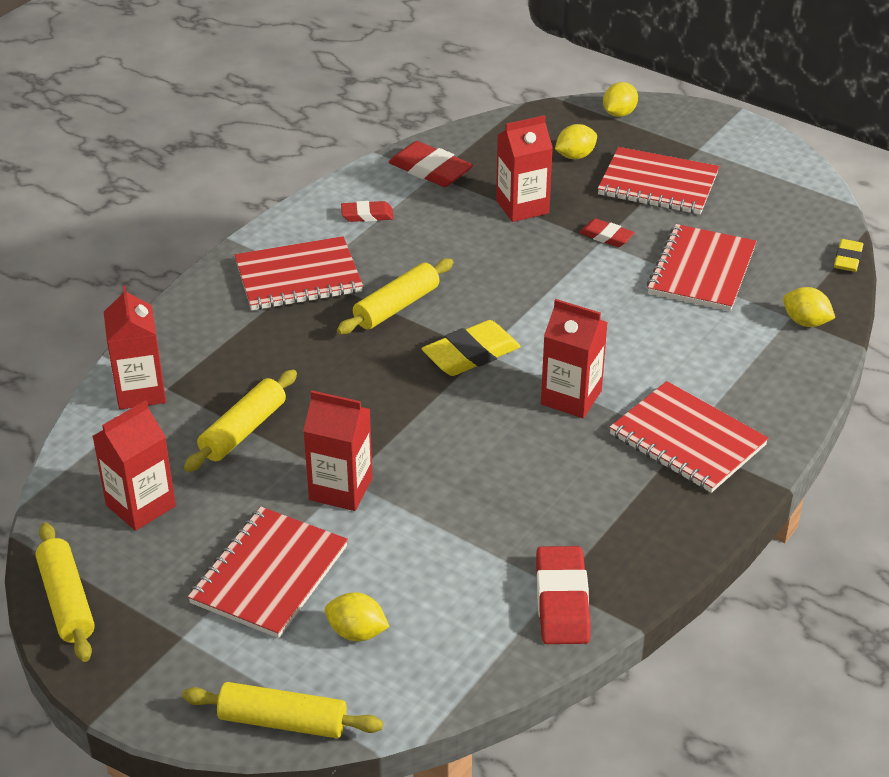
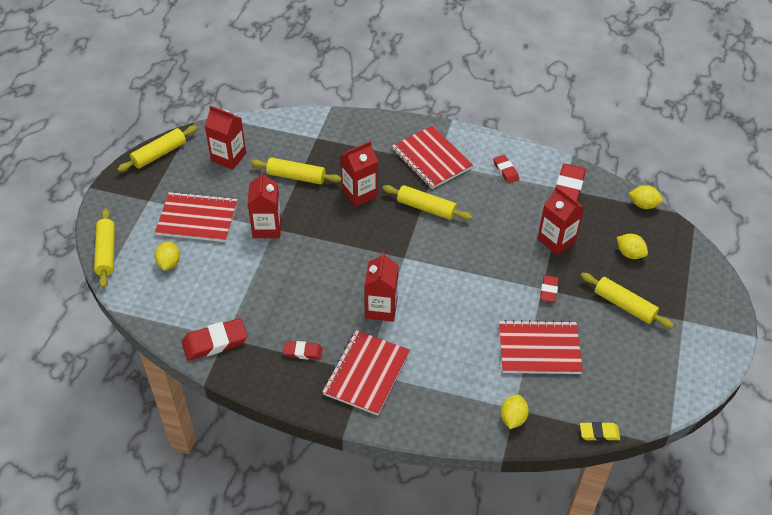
camera: 70 degrees right, 10 degrees up
red carton [104,286,166,410] -> red carton moved to [341,141,378,207]
yellow eraser [422,320,521,376] -> none
red notebook [598,147,719,214] -> yellow rolling pin [581,273,674,329]
yellow lemon [603,82,638,117] -> yellow lemon moved to [629,185,663,209]
none -> red eraser [283,341,323,360]

